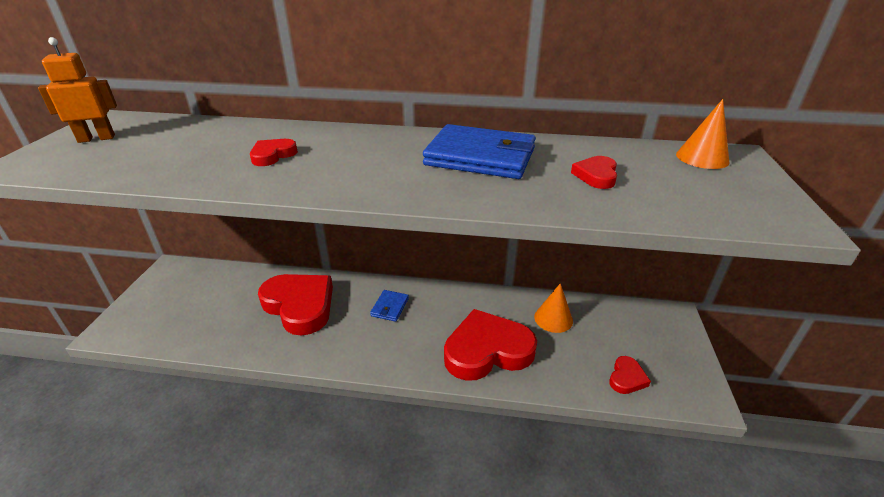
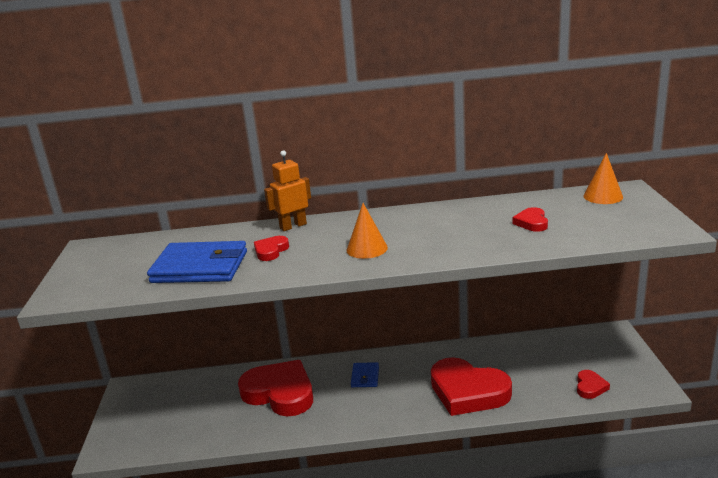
camera: 10 degrees left, 10 degrees down
orange robot [38,37,117,143] -> orange robot moved to [264,150,311,231]
blue wallet [423,124,536,179] -> blue wallet moved to [147,241,247,283]
red heart [444,309,537,381] -> red heart turned 120 degrees counterclockwise [431,357,512,416]
orange cone [534,283,573,333] -> orange cone moved to [347,203,388,259]

